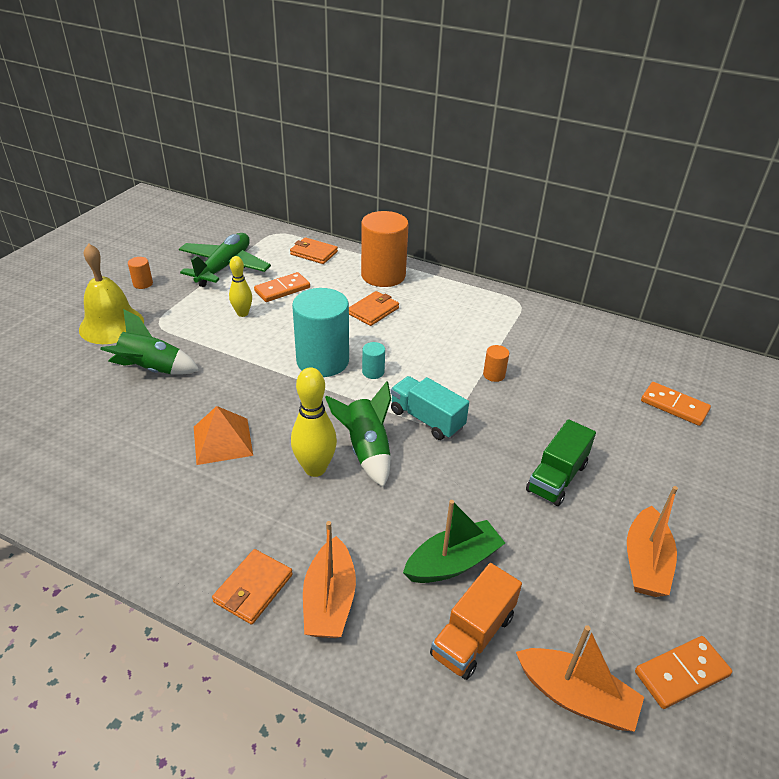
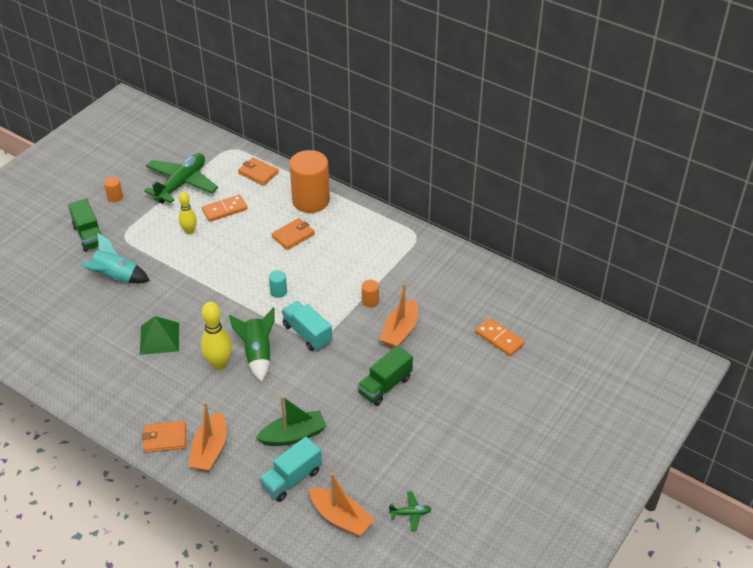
camera: 10 degrees right, 5 degrees up
yellow bell [79,243,144,344] -> green truck [68,199,102,252]
green rocket [100,309,199,374] -> turquoise rocket [80,233,150,283]
orange pyramid [194,406,253,465] -> green pyramid [140,316,179,355]
orange wallet [212,549,293,625] -> orange wallet turned 45 degrees clockwise [142,421,186,453]
turquoise cylinder [292,288,349,377] -> none
orange truck [430,563,522,680] -> turquoise truck [259,437,322,502]
orange boat [627,486,678,597] -> orange boat moved to [379,284,418,348]
orange domino [635,636,732,709] -> green plane [389,492,432,531]

